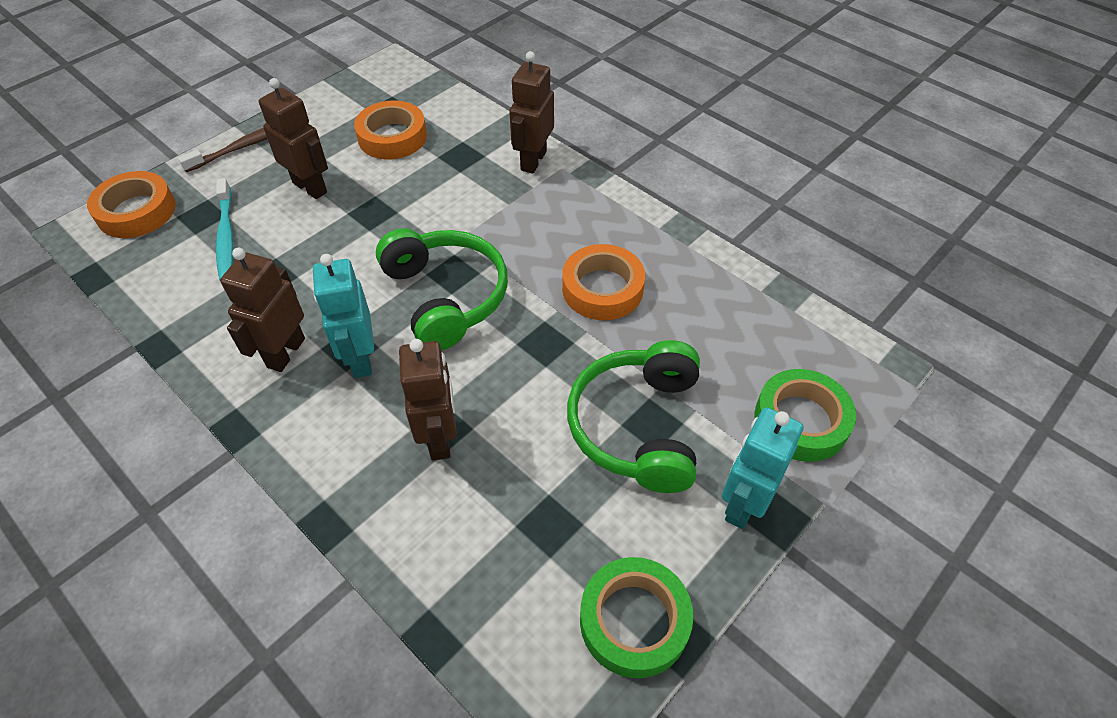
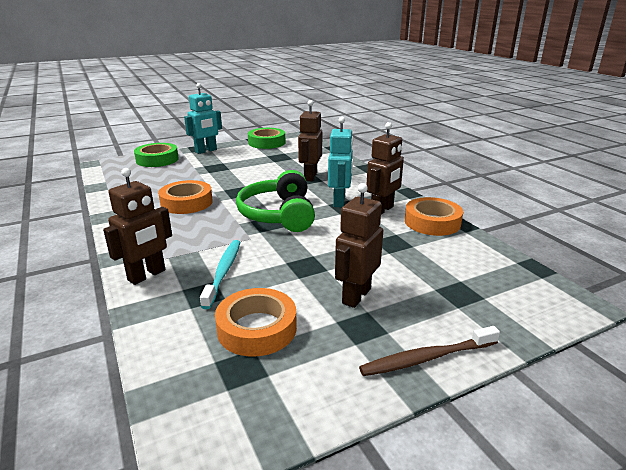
camera: 160 degrees left, 25 degrees down
orange tape [87,171,176,238] -> orange tape moved to [405,197,463,236]
turquoise toothbrush [216,178,234,280] -> turquoise toothbrush moved to [200,240,241,309]
brown robot [259,78,328,199] -> brown robot turned 60 degrees clockwise [335,183,383,308]
green headphones [567,340,700,493] -> none

